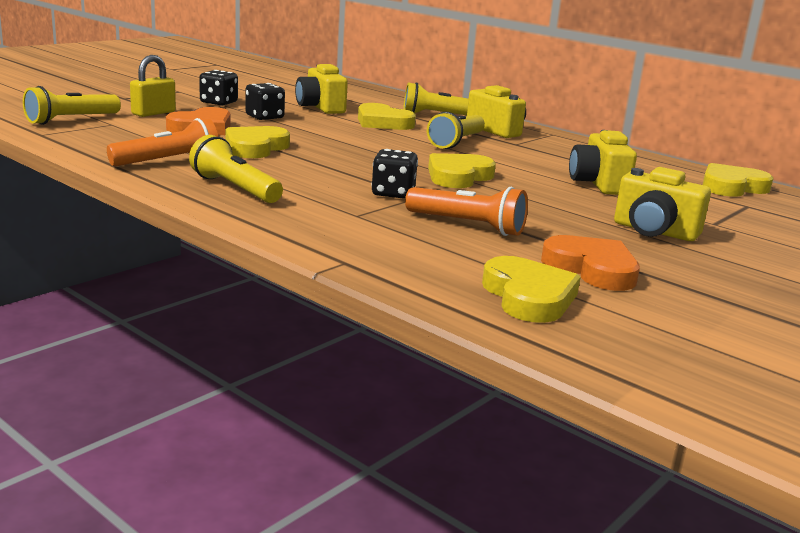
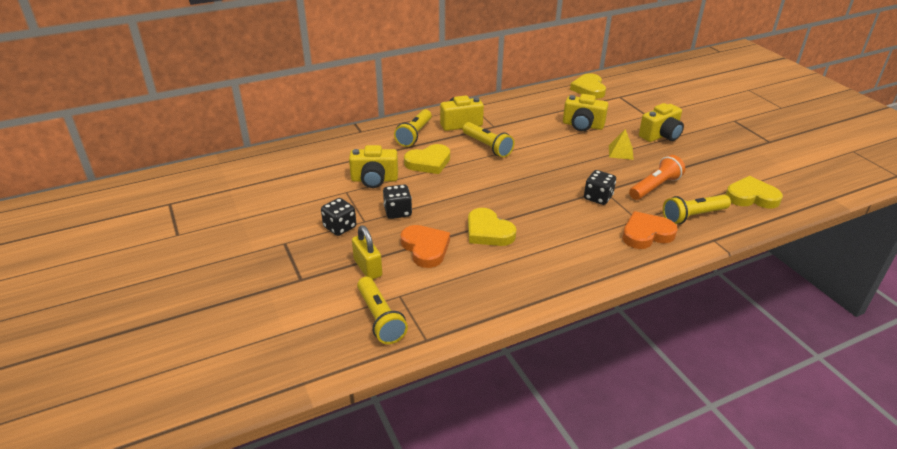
camera: 65 degrees left, 15 degrees up
orange flashlight [107,118,218,166] -> none
yellow flashlight [189,135,283,203] -> yellow flashlight moved to [663,195,731,224]
yellow heart [428,153,496,188] -> none
orange heart [541,235,640,291] -> orange heart moved to [622,211,677,249]
none -> yellow pyramid [609,129,634,160]

